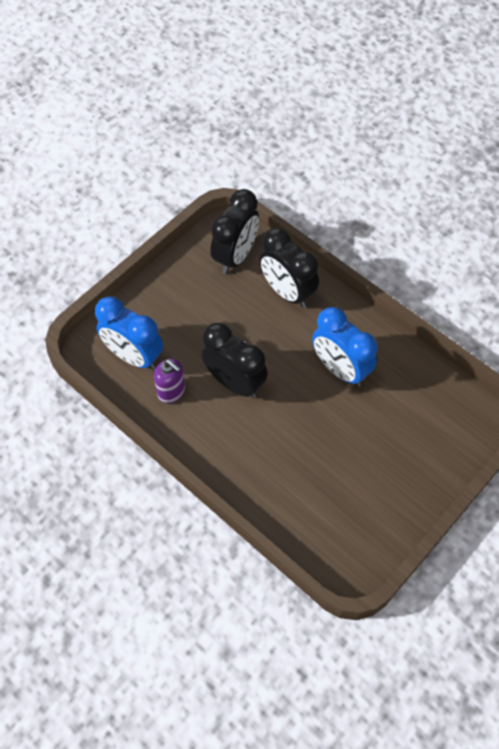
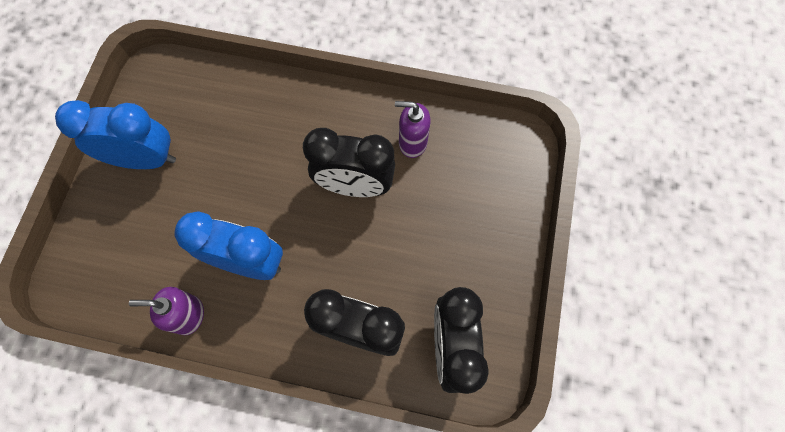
camera: 150 degrees right, 10 degrees up
blue clock [95,296,163,370] -> blue clock moved to [55,100,176,169]
none -> purple soap dispenser [129,287,204,335]

